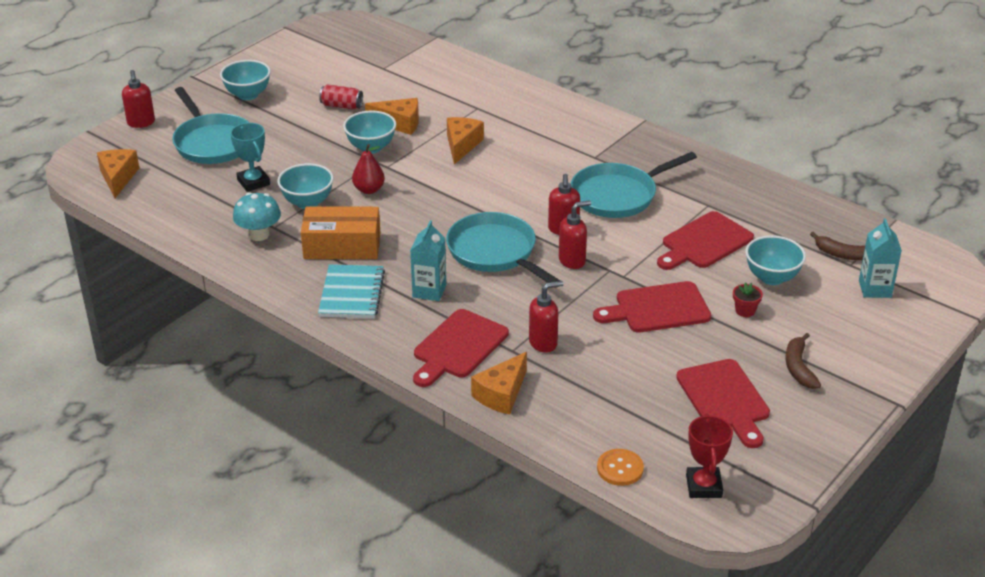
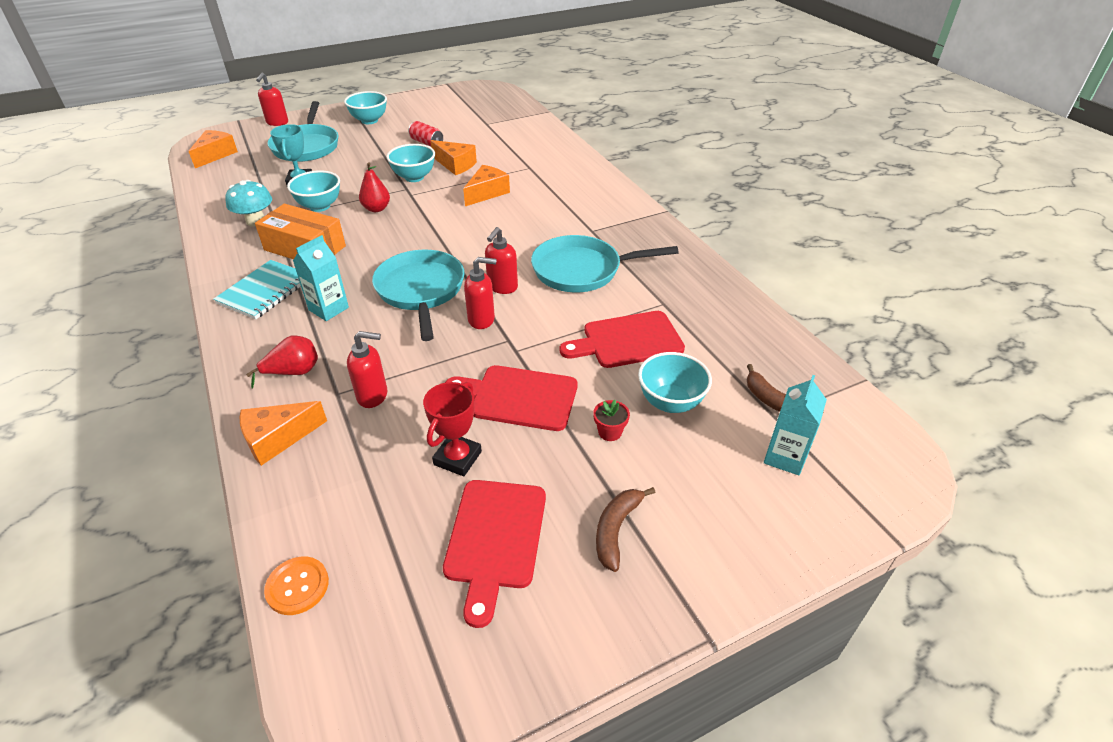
camera: 25 degrees right, 5 degrees up
red cutting board [413,309,509,387] -> red pear [246,335,318,389]
red trophy [686,414,733,498] -> red trophy moved to [423,382,482,476]

